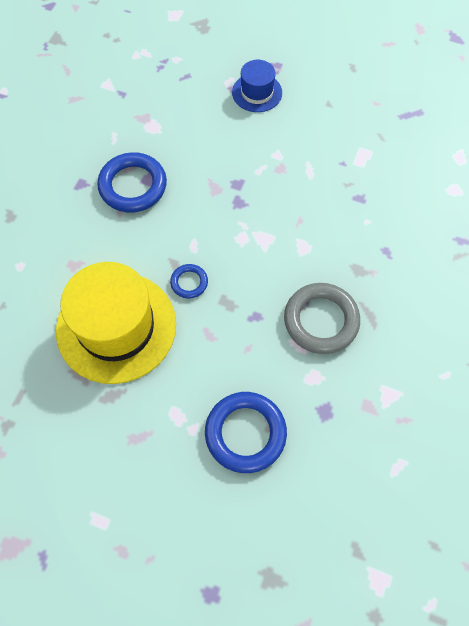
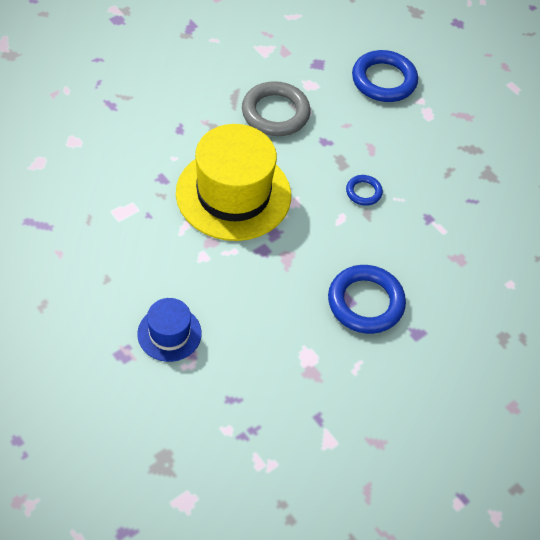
camera: 155 degrees left, 10 degrees down
yellow hat [56,262,176,384] -> yellow hat moved to [176,124,291,241]

